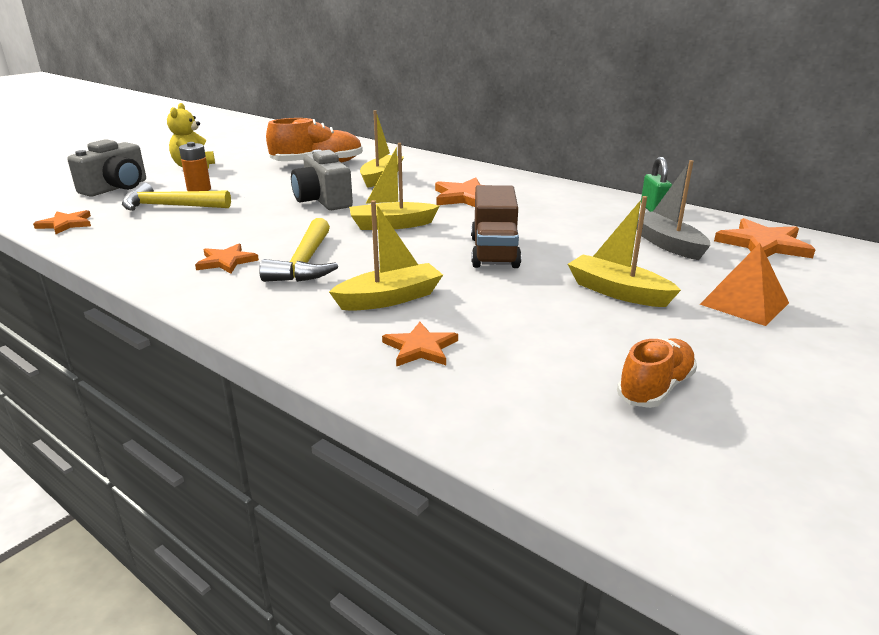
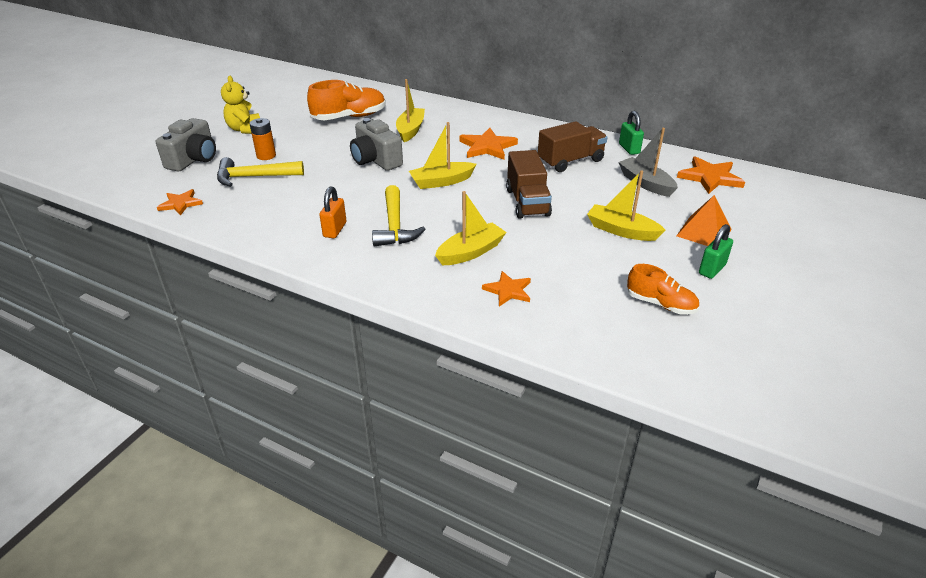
camera: 10 degrees left, 10 degrees up
orange star [195,243,259,274] -> orange padlock [320,186,346,238]
orange shoe [617,338,697,408] -> orange shoe turned 90 degrees clockwise [627,264,699,315]
none -> brown truck [538,121,608,172]
none -> green padlock [699,224,733,279]

